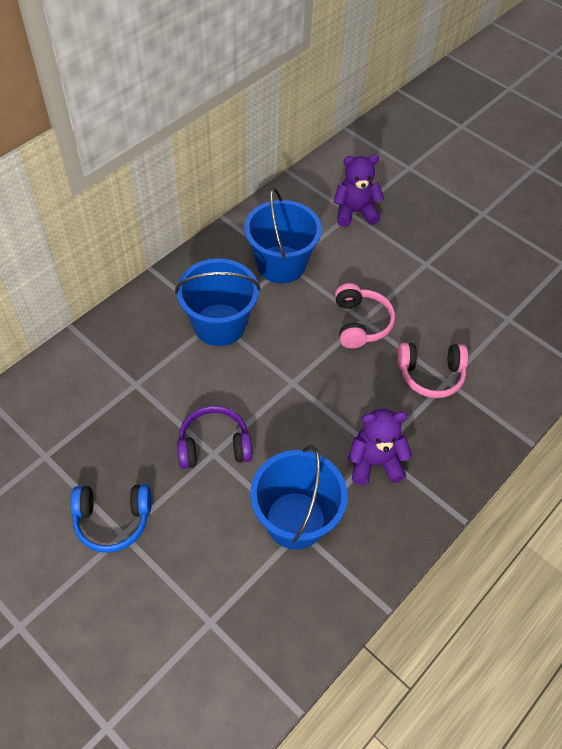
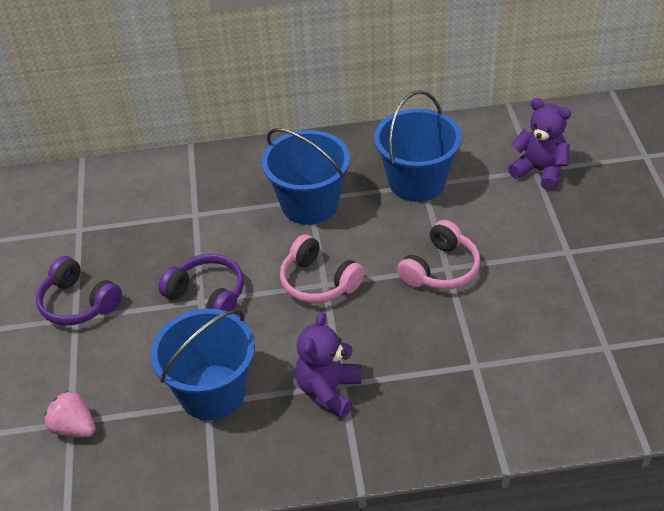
camera: 45 degrees right, 10 degrees down
blue headphones [70,484,151,553] -> purple headphones [36,256,122,325]
purple teddy bear [348,409,412,485] -> purple teddy bear turned 105 degrees counterclockwise [295,312,362,418]
pink headphones [397,343,468,398] -> pink headphones moved to [280,234,365,303]
none -> pink strawberry [44,390,95,437]

